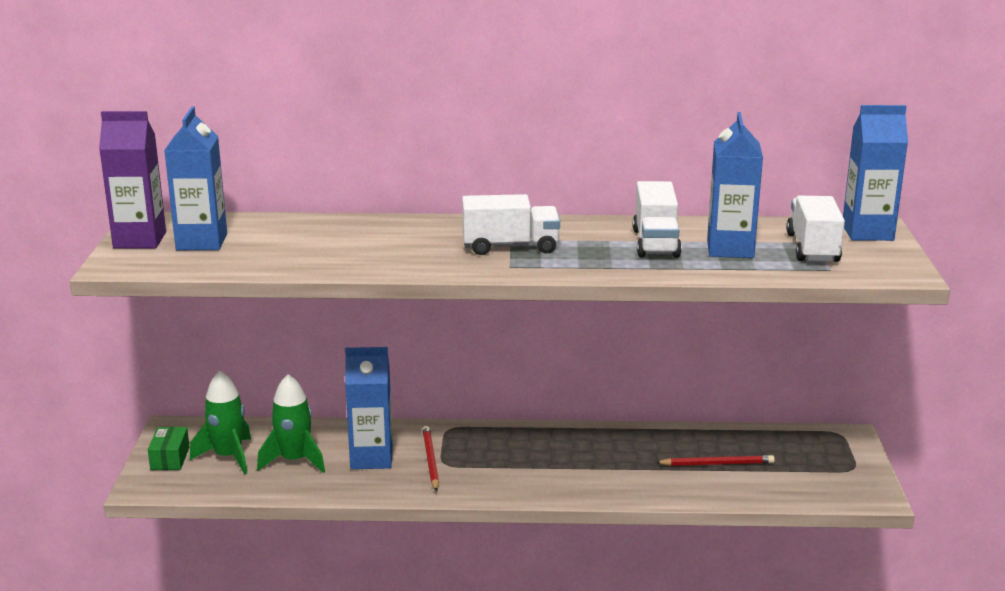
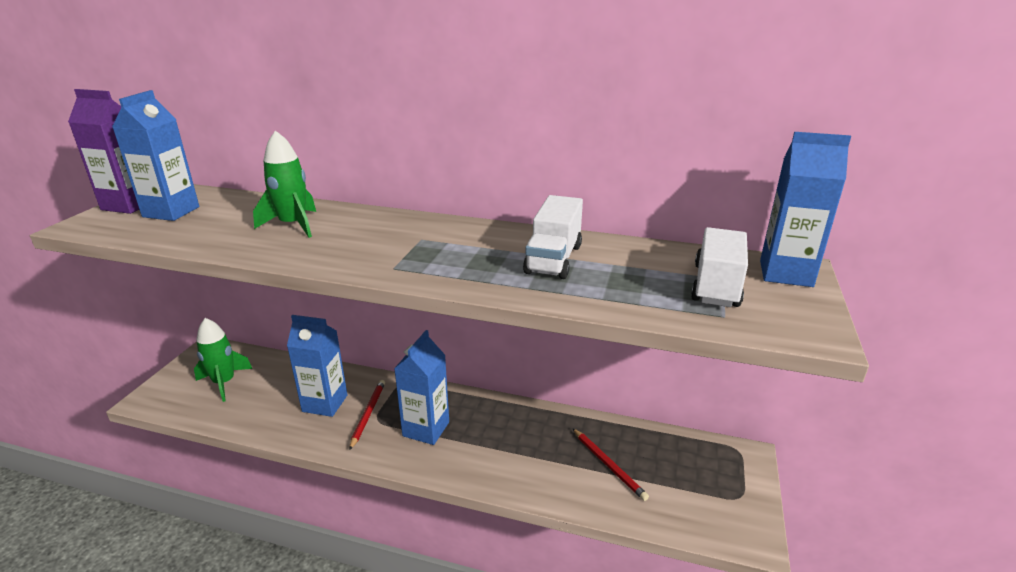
camera: 15 degrees right, 5 degrees up
green box [148,427,190,470] -> none
green rocket [257,374,325,473] -> green rocket moved to [253,130,316,238]
white truck [462,194,560,255] -> none
red pencil [655,455,775,466] -> red pencil turned 45 degrees clockwise [573,428,649,501]
blue carton [707,112,763,258] -> blue carton moved to [394,330,449,445]

